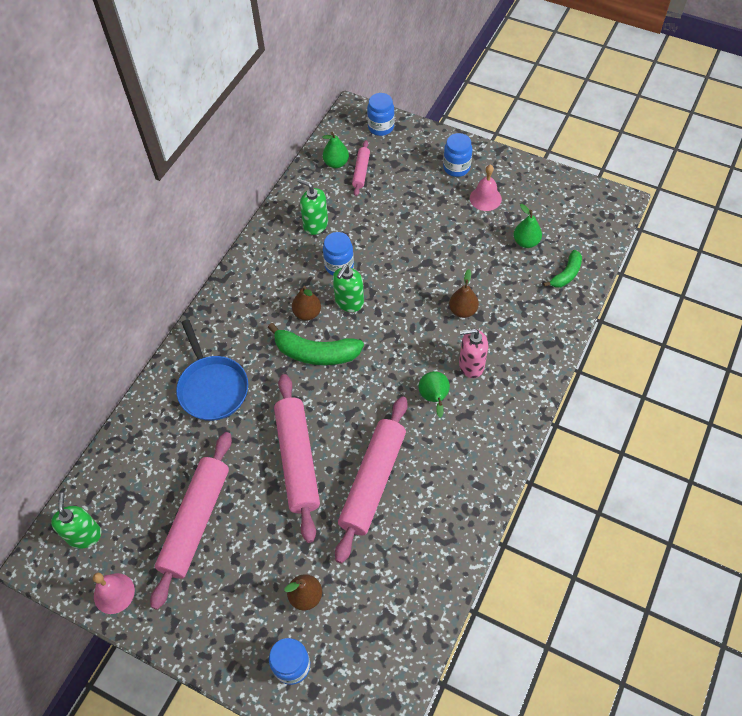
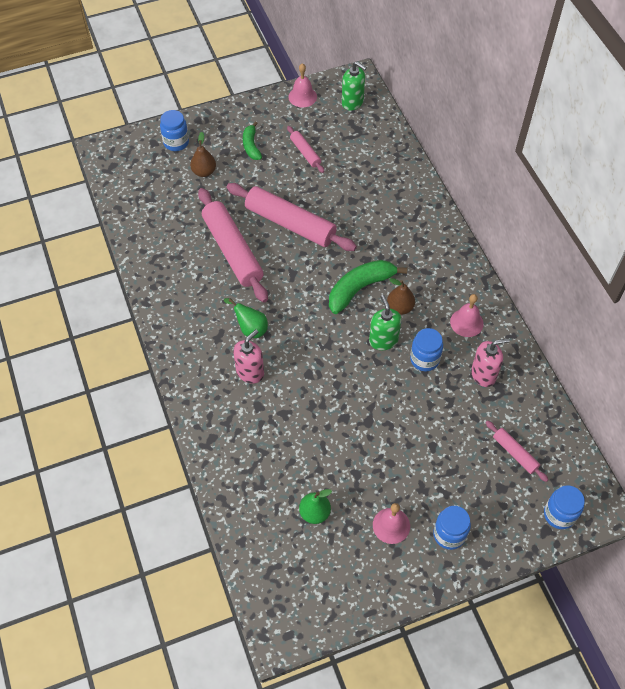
camera: 130 degrees right, 0 degrees up
pink rolling pin [150,432,232,610] -> pink rolling pin [287,126,325,173], size x0.49
blue pan [176,319,248,421] -> none
green soap dispenser [297,179,328,235] -> pink soap dispenser [471,338,510,387]
green pear [323,132,349,168] -> none
brown pear [449,269,479,318] -> none
green banana [543,250,582,288] -> green banana moved to [243,121,262,160]
none -> pink bell [450,294,484,337]

